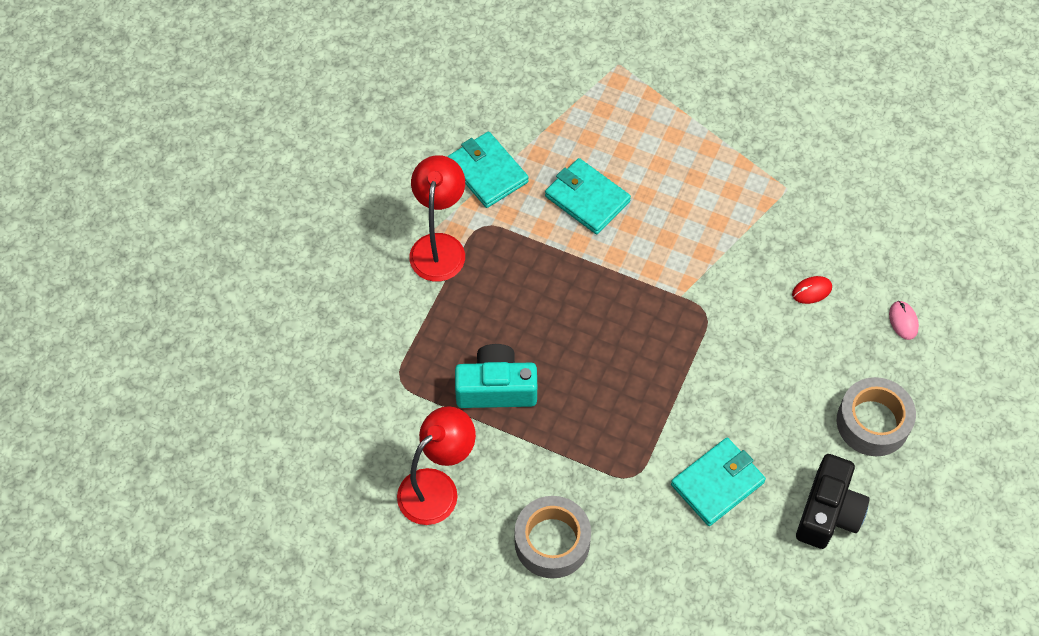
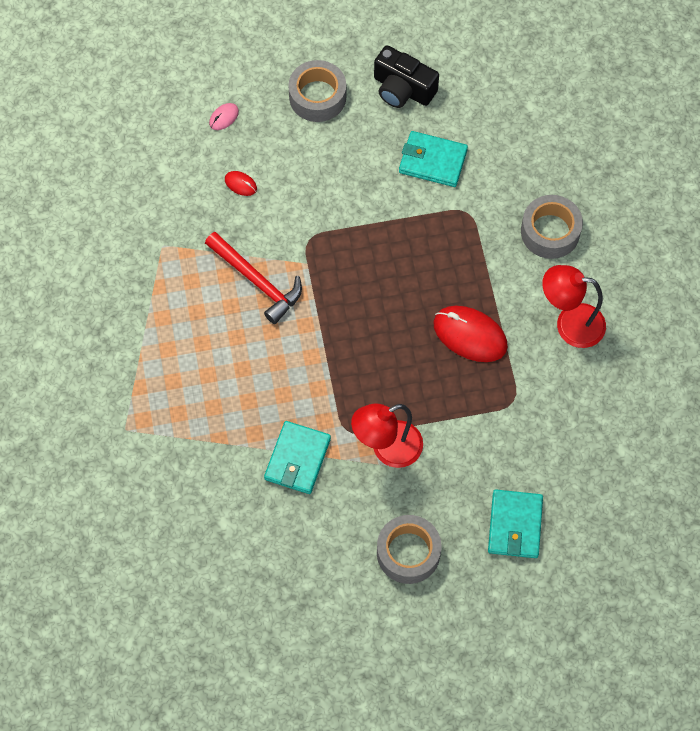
camera: 125 degrees left, 5 degrees up
turquoise camera [455,344,537,408] -> red mouse [433,306,508,362]
turquoise wallet [545,158,631,234] -> turquoise wallet moved to [488,490,543,558]
black camera [796,454,870,549] -> black camera turned 135 degrees counterclockwise [374,45,439,108]
none -> red hammer [205,232,302,324]
none -> grey tape [377,515,442,584]

